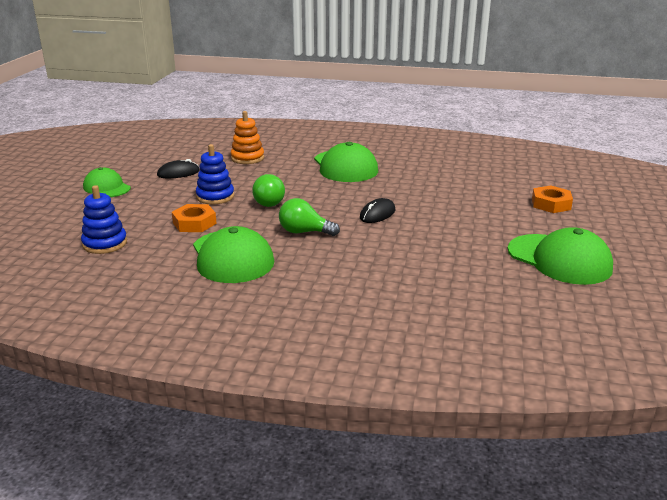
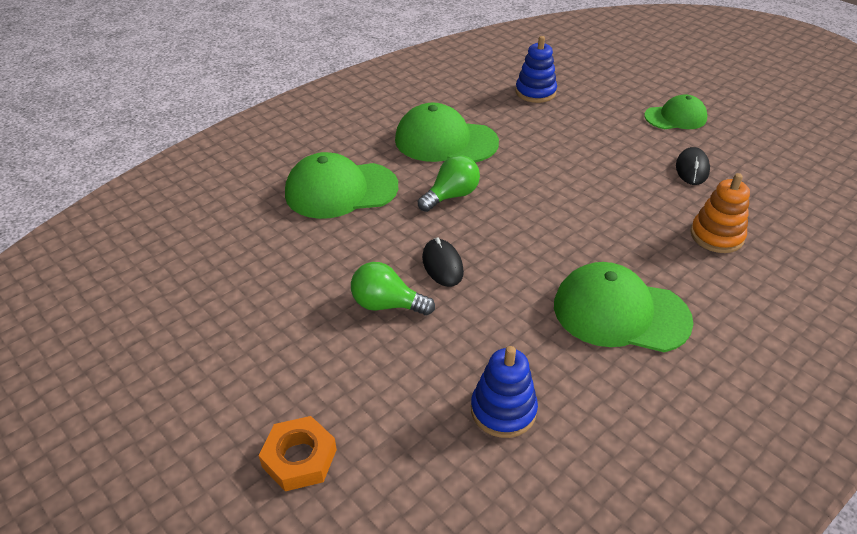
camera: 125 degrees right, 15 degrees up
orange nut [172,204,217,232] -> none
blue stacking toy [196,144,234,204] -> blue stacking toy moved to [471,346,538,438]
green light bulb [252,174,285,207] -> green light bulb moved to [351,262,435,315]
green cap [508,227,613,285] -> green cap moved to [285,152,398,219]

